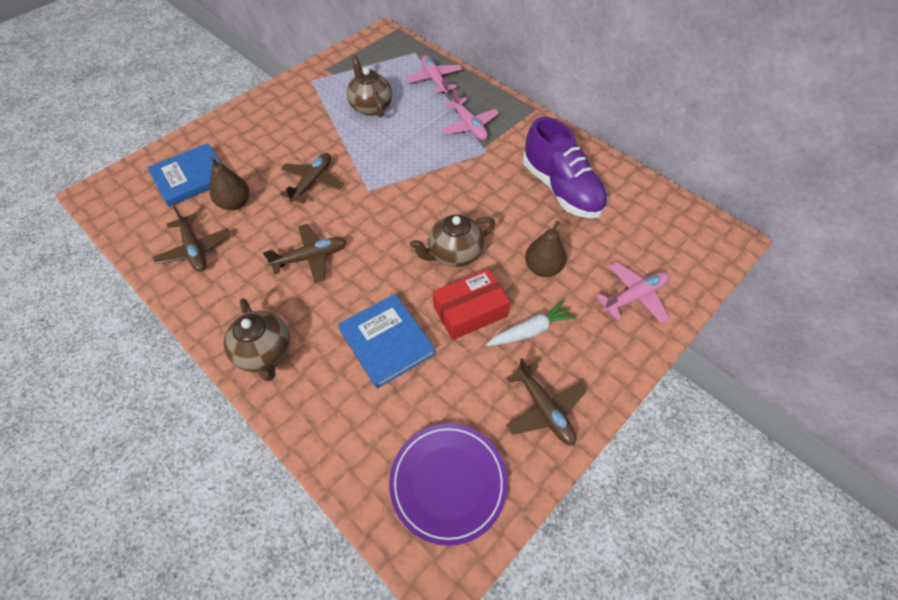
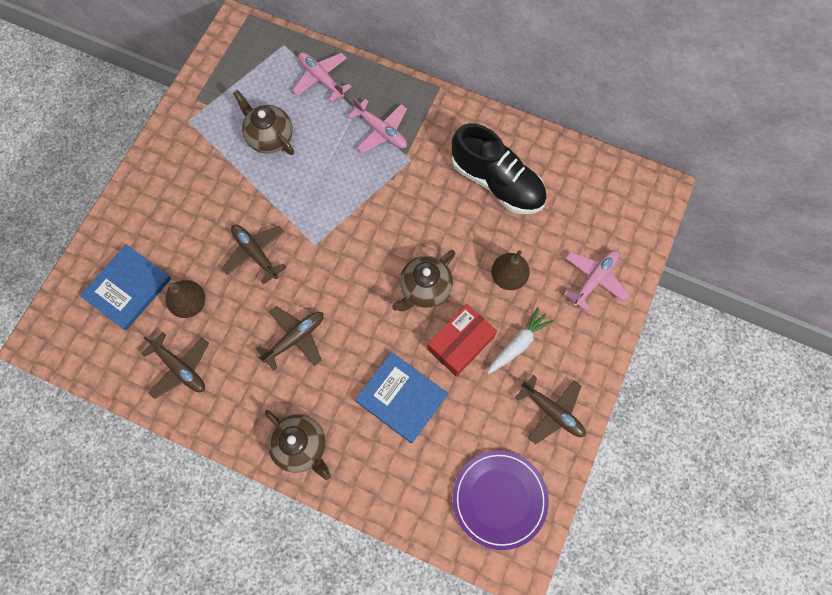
camera: 20 degrees left, 15 degrees up
brown plane [280,153,344,204] -> brown plane turned 45 degrees counterclockwise [222,224,286,285]
purple shoe [523,117,608,218] -> black shoe [452,123,547,214]

